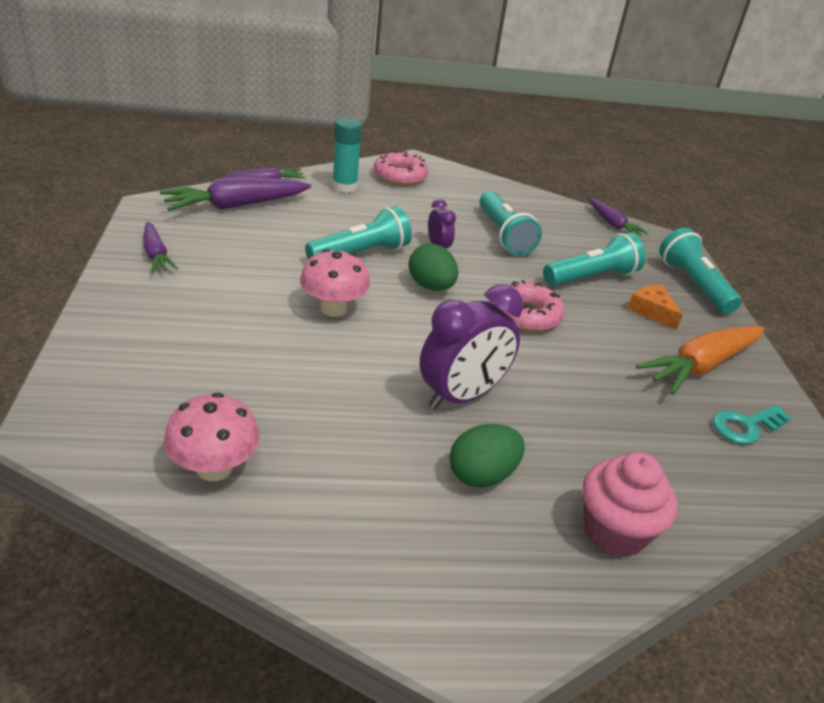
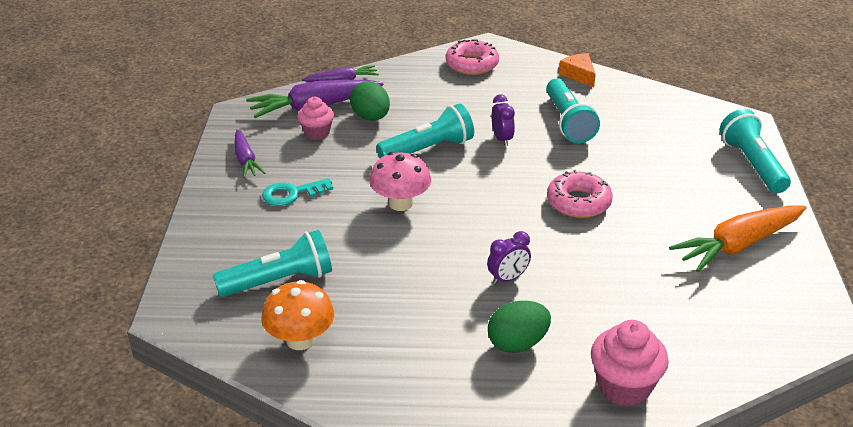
camera: 10 degrees right, 0 degrees up
pink mushroom [164,392,260,481] -> orange mushroom [261,280,334,350]
turquoise glue stick [332,117,362,193] -> none
green egg [409,243,458,291] -> green egg moved to [350,81,390,121]
purple clock [420,284,523,409] -> purple clock [487,231,531,285], size x0.51
turquoise flashlight [543,233,646,286] -> turquoise flashlight moved to [213,230,332,297]
purple carrot [589,198,649,236] -> none
orange cheese [627,285,683,330] -> orange cheese moved to [559,53,596,87]
turquoise key [713,405,791,444] -> turquoise key moved to [262,178,333,206]
none -> pink cupcake [297,97,334,140]

